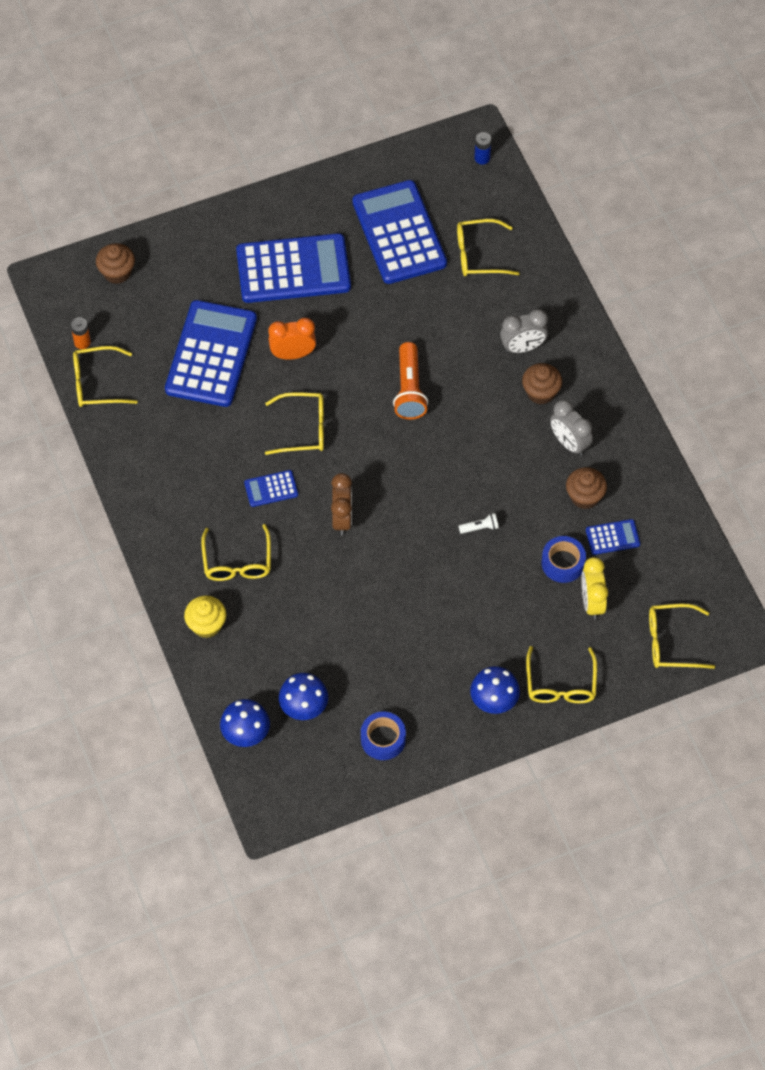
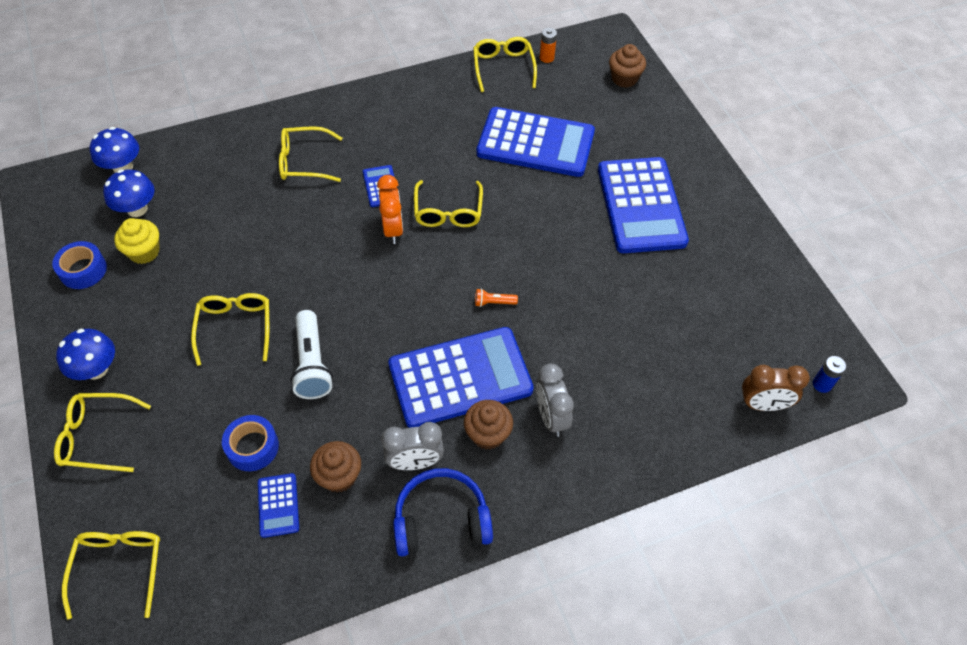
camera: 90 degrees right, 5 degrees down
yellow cupcake [184,596,226,638] -> yellow cupcake moved to [114,218,160,264]
orange clock [269,318,316,360] -> orange clock moved to [377,175,403,244]
brown clock [331,473,352,535] -> brown clock moved to [741,365,810,411]
blue calculator [352,180,447,284] -> blue calculator moved to [388,327,534,428]
orange flashlight [393,342,428,419] -> orange flashlight [475,288,518,307], size x0.48
yellow glasses [457,219,520,276] -> yellow glasses moved to [191,293,269,366]
white flashlight [459,513,499,534] -> white flashlight [290,310,333,399], size x2.10
grey clock [550,400,593,456] -> grey clock turned 150 degrees counterclockwise [382,422,444,470]
yellow clock [582,557,608,620] -> none
none -> blue headphones [393,468,493,556]

